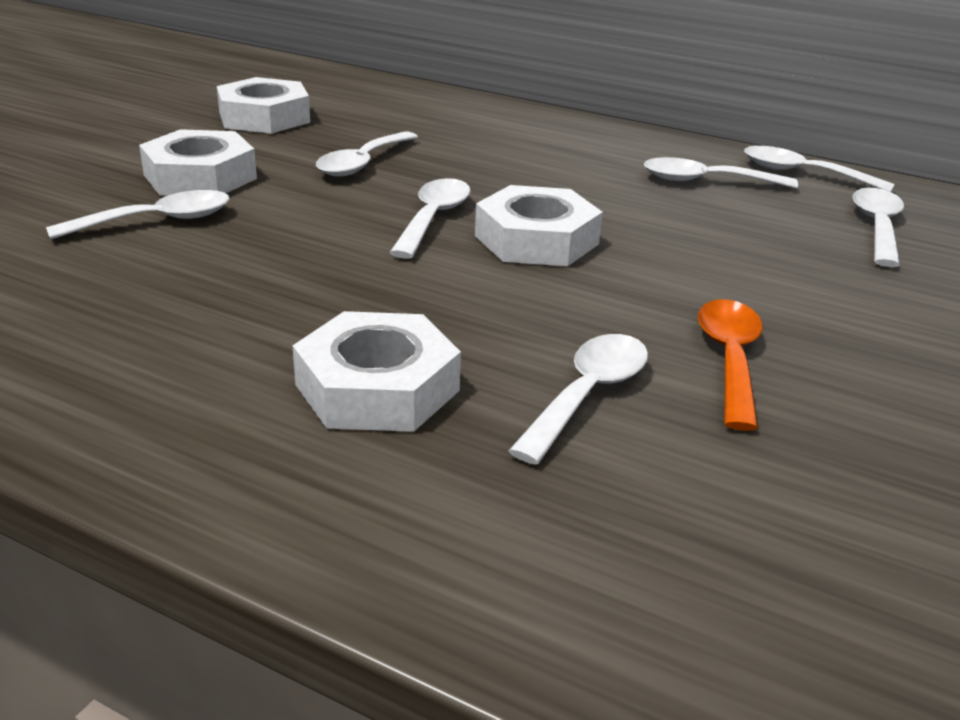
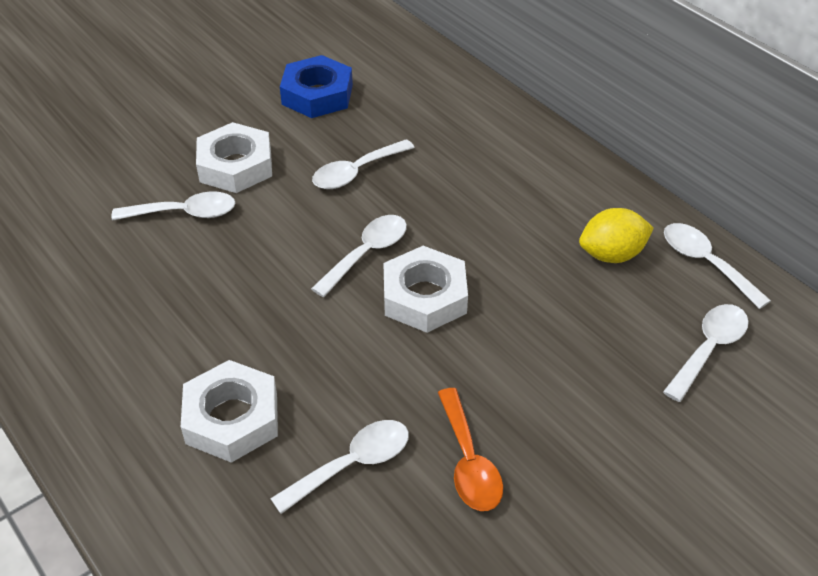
camera: 25 degrees right, 15 degrees up
white nut [217,77,310,134] -> blue nut [280,55,353,118]
white spoon [644,157,798,189] -> yellow lemon [579,208,654,263]
orange spoon [698,299,763,431] -> orange spoon turned 135 degrees clockwise [438,388,503,511]

